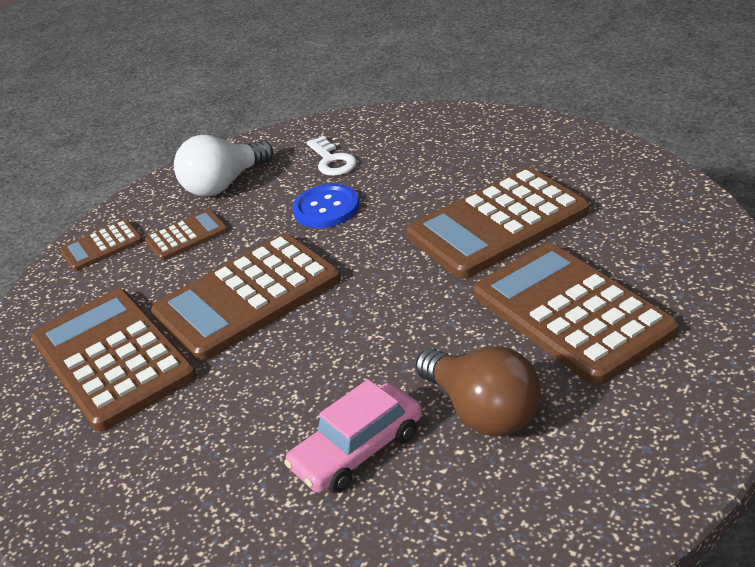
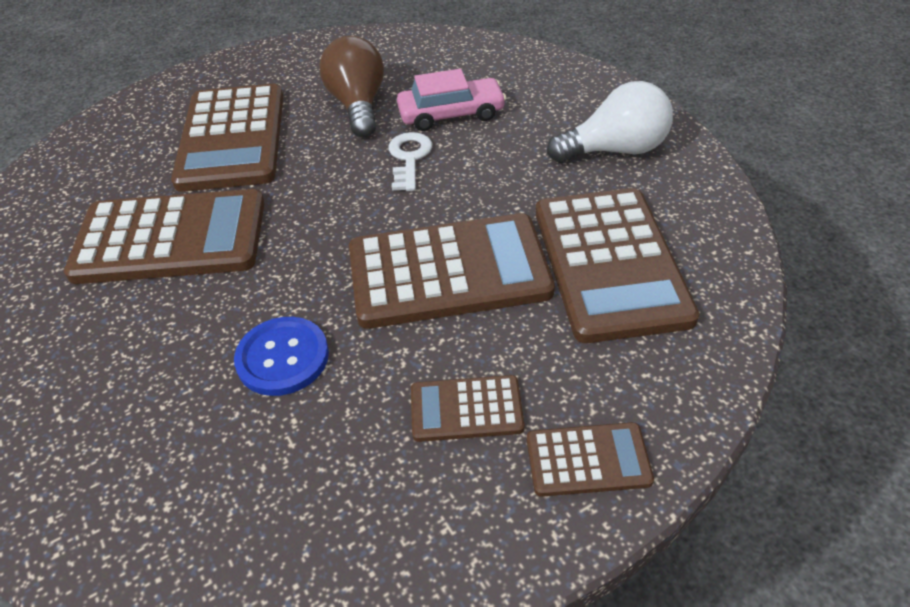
camera: 155 degrees left, 10 degrees up
white light bulb [174,135,273,196] -> white light bulb moved to [547,81,673,163]
white key [306,136,357,176] -> white key moved to [388,132,432,191]

